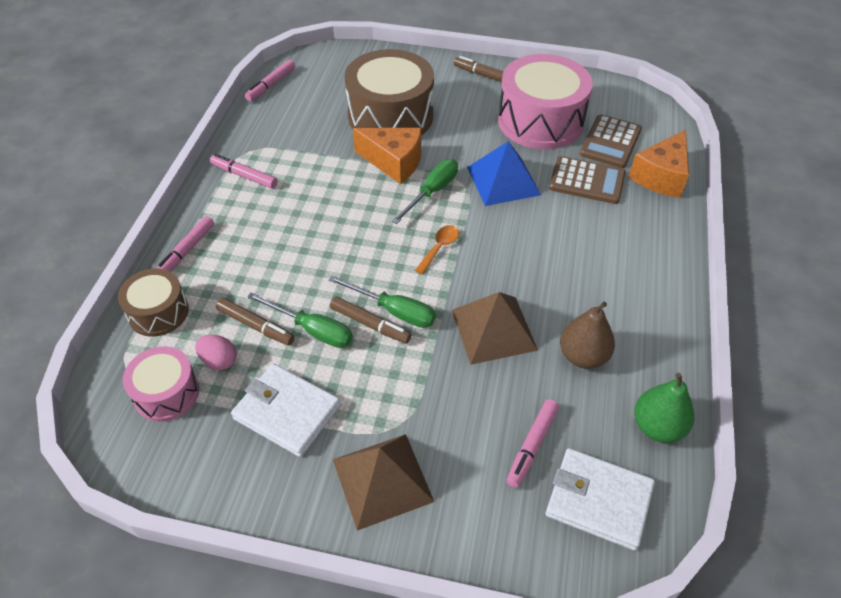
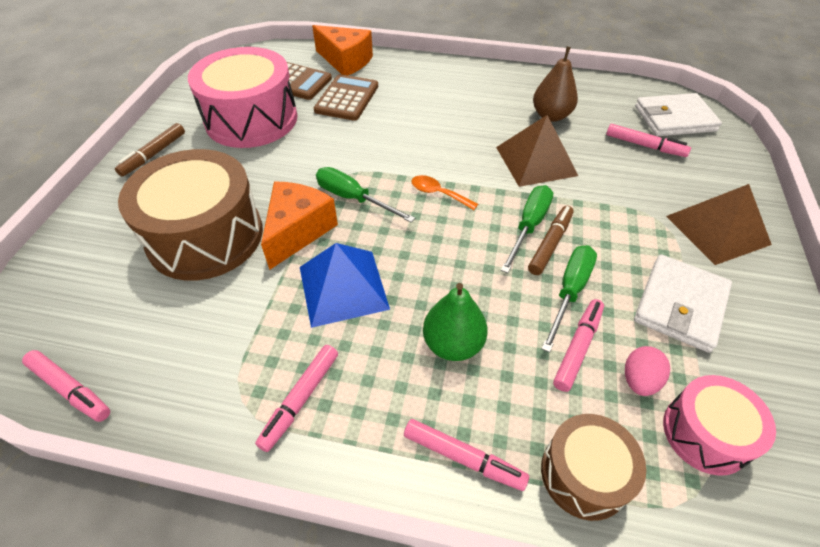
camera: 90 degrees left, 0 degrees up
brown marker [216,298,295,346] -> pink marker [553,299,604,392]
blue pyramid [467,141,541,206] -> blue pyramid moved to [300,243,390,328]
white wallet [546,448,655,551] -> white wallet turned 60 degrees clockwise [635,93,722,136]
green pear [634,373,694,443] -> green pear moved to [423,283,488,361]

